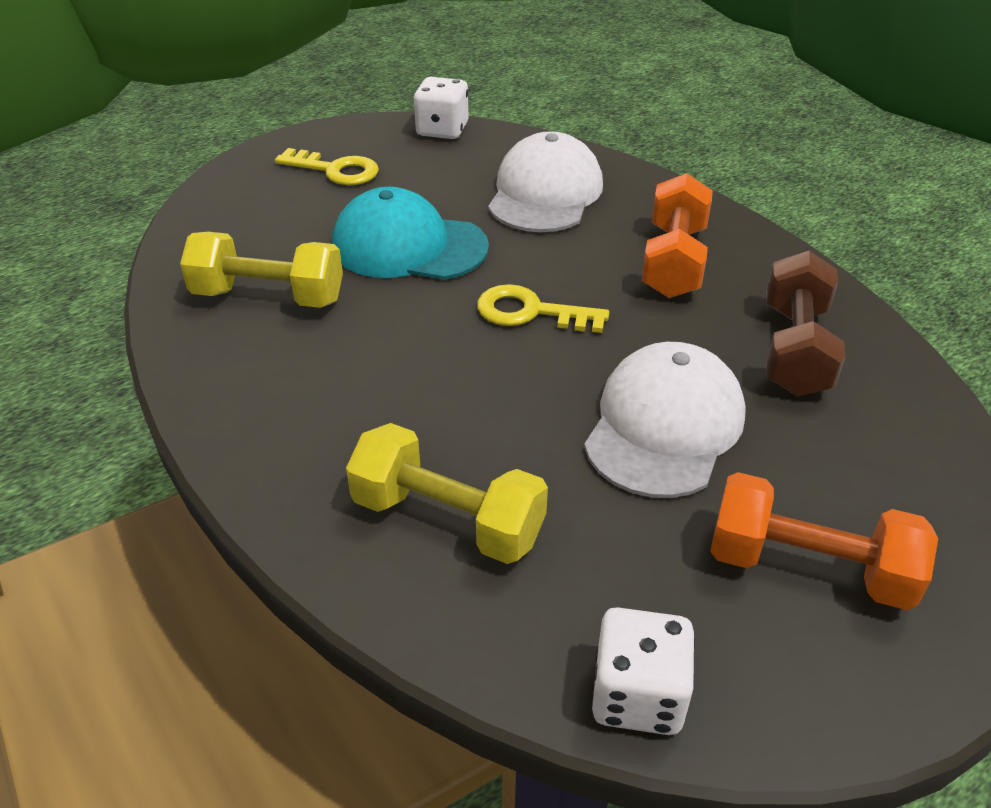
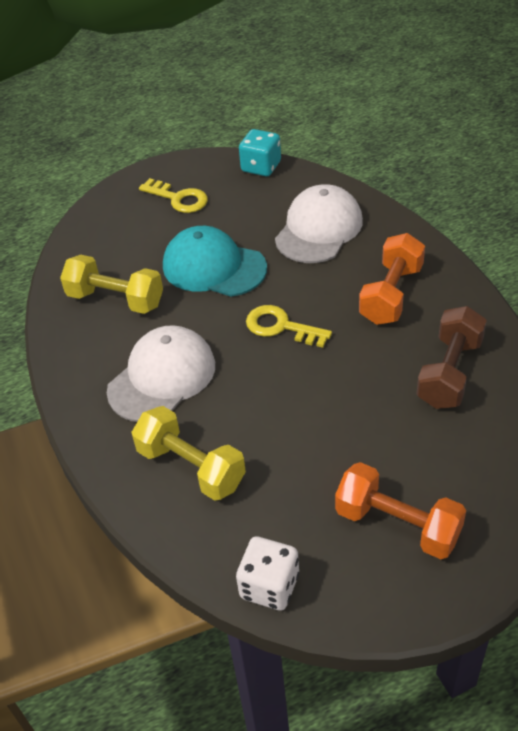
camera: 15 degrees right, 5 degrees up
white dice [414,77,469,139] -> turquoise dice [239,129,281,176]
white cap [584,342,746,498] -> white cap moved to [107,325,215,422]

